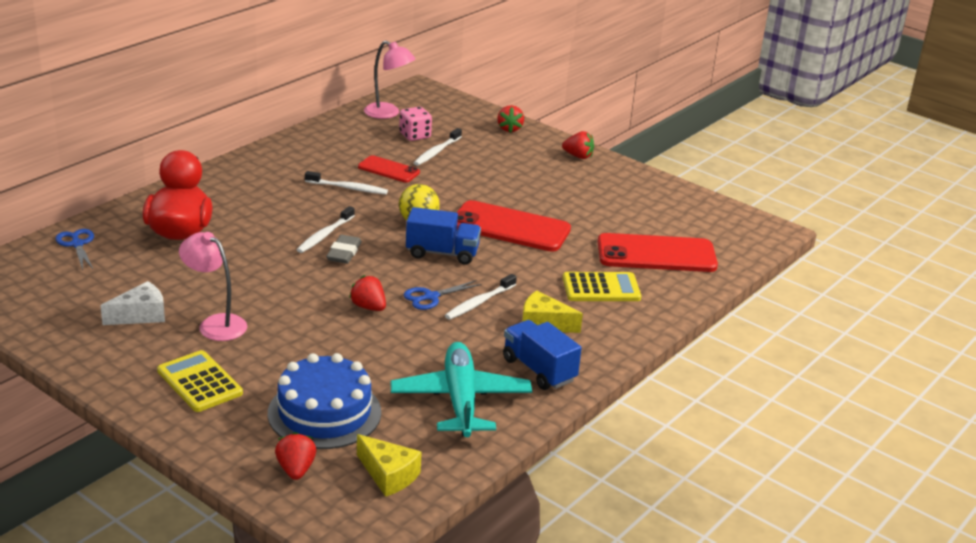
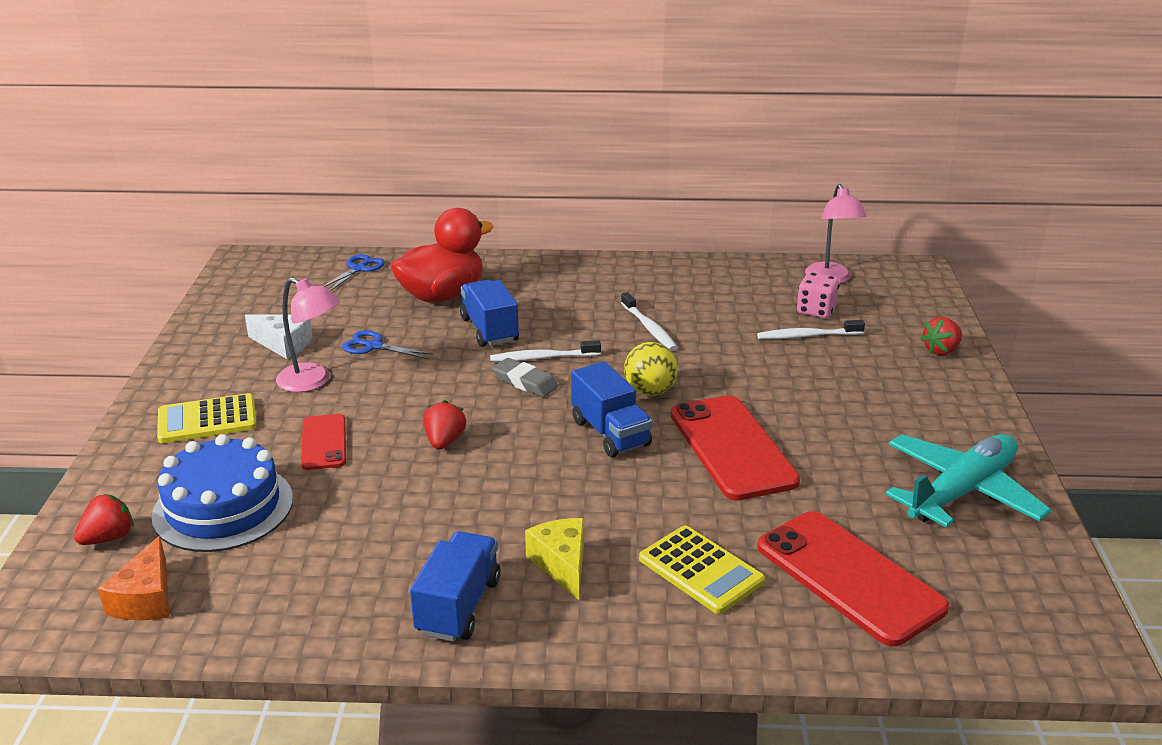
camera: 55 degrees right, 0 degrees up
yellow calculator [157,350,243,412] -> yellow calculator turned 120 degrees counterclockwise [157,393,257,443]
pink lamp [179,232,247,341] -> pink lamp turned 120 degrees clockwise [276,277,340,392]
grey eraser [326,235,362,264] -> grey eraser turned 60 degrees clockwise [493,358,558,397]
yellow cheese [357,434,422,497] -> orange cheese [98,536,169,620]
red phone [358,155,420,183] -> red phone moved to [301,414,346,470]
turquoise plane [390,342,532,437] -> turquoise plane moved to [886,434,1051,527]
blue scissors [403,280,482,310] -> blue scissors moved to [342,330,433,359]
white toothbrush [445,274,517,320] -> none
red strawberry [562,131,594,159] -> none
none -> blue truck [460,280,519,347]

